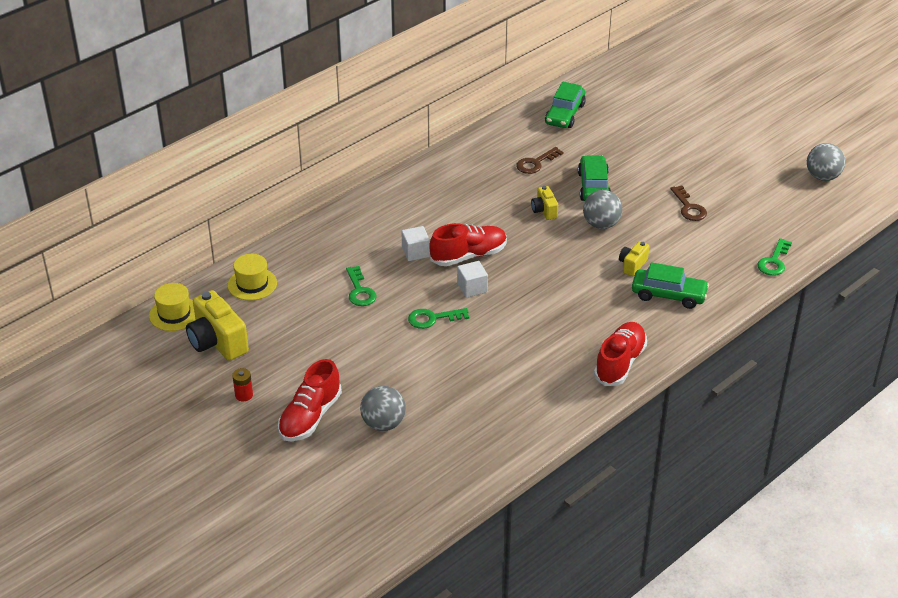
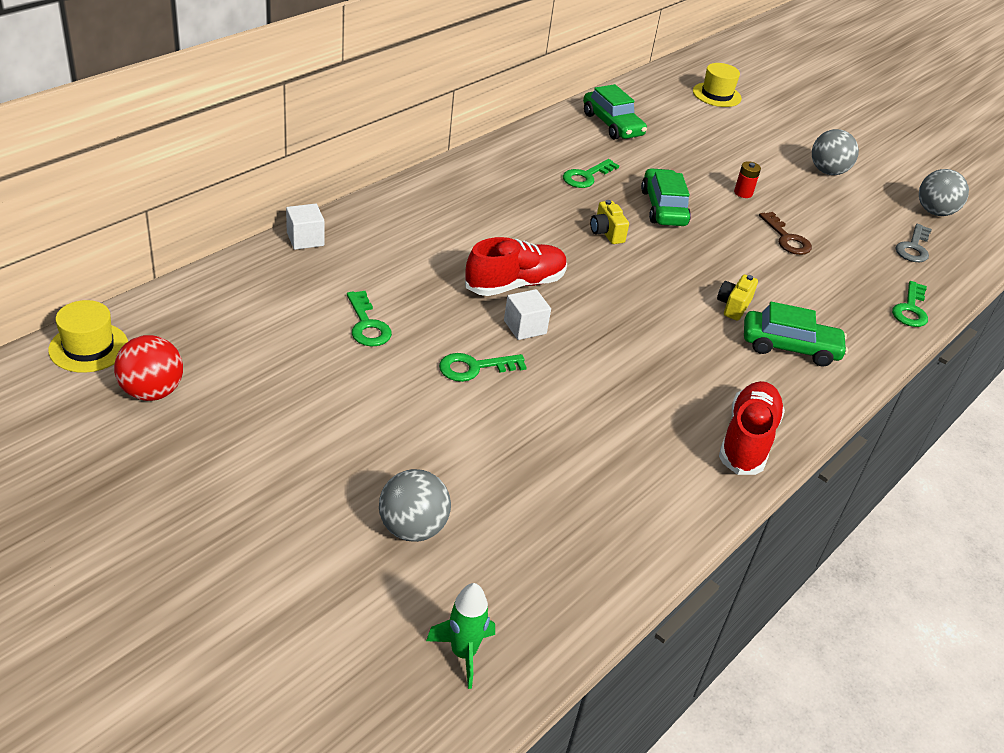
camera: 10 degrees left, 0 degrees up
yellow camera [186,290,249,361] -> red ball [114,335,183,401]
yellow hat [228,254,277,301] -> yellow hat moved to [693,63,742,107]
red battery [232,368,253,401] -> red battery moved to [734,161,761,198]
red shoe [278,359,342,441] -> none
white cube [401,226,430,261] -> white cube moved to [286,204,325,250]
brown key [516,147,564,174] -> green key [563,159,619,188]
green car [545,82,586,128] -> green car turned 45 degrees counterclockwise [583,84,647,140]
grey ball [583,190,622,229] -> grey ball moved to [812,129,859,175]
none -> green rocket [426,583,495,689]
none -> grey key [896,224,932,262]

